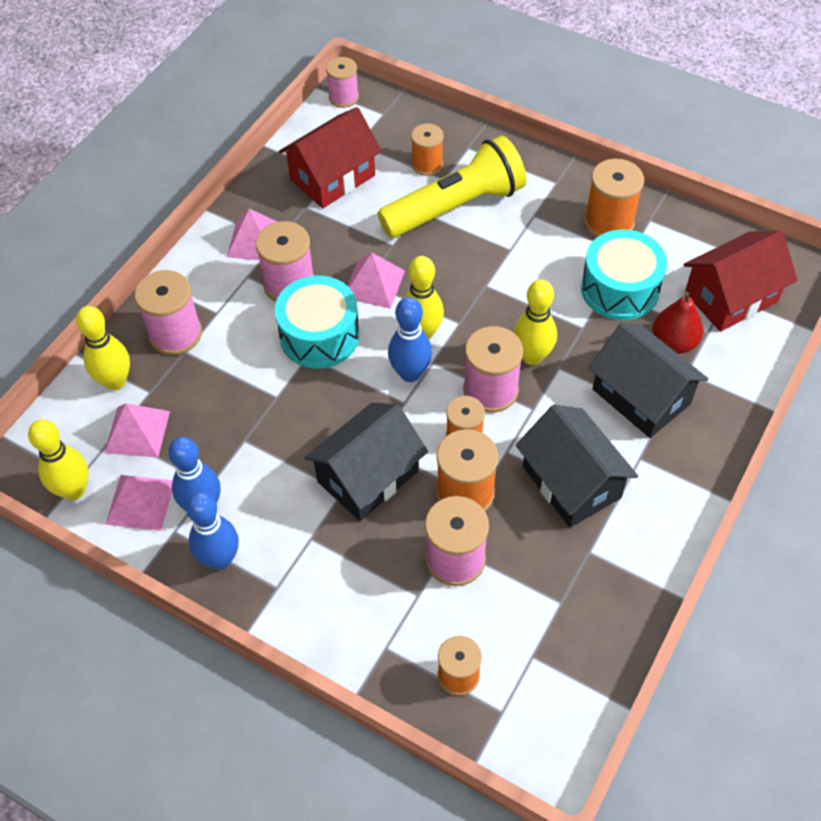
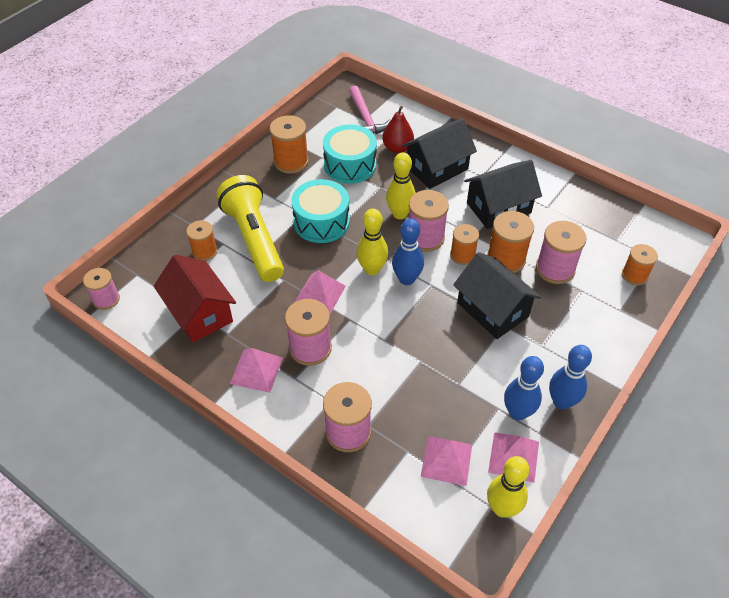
camera: 85 degrees left, 5 degrees down
yellow bowling pin [76,306,130,390] -> none
turquoise drum [275,276,360,368] -> turquoise drum moved to [291,179,350,243]
red house [684,230,798,332] -> pink hammer [349,85,391,134]

